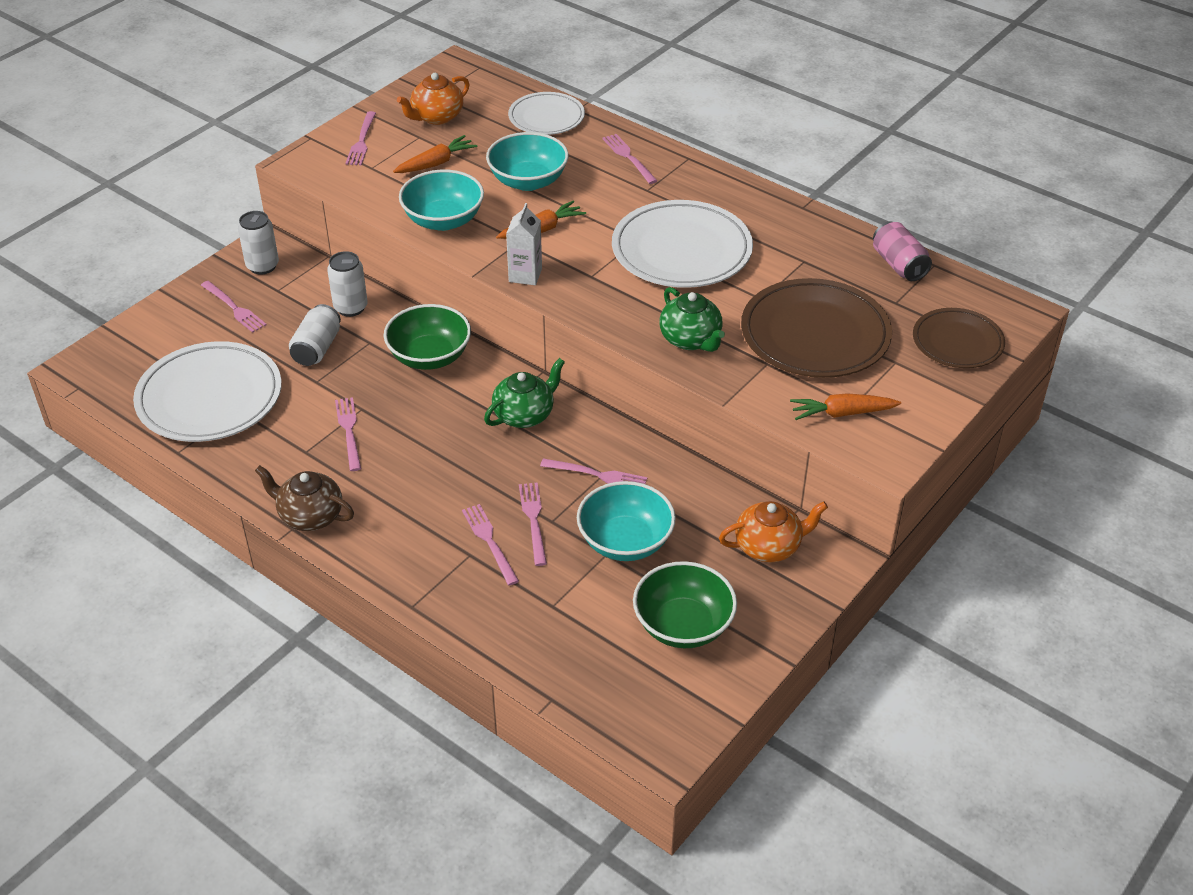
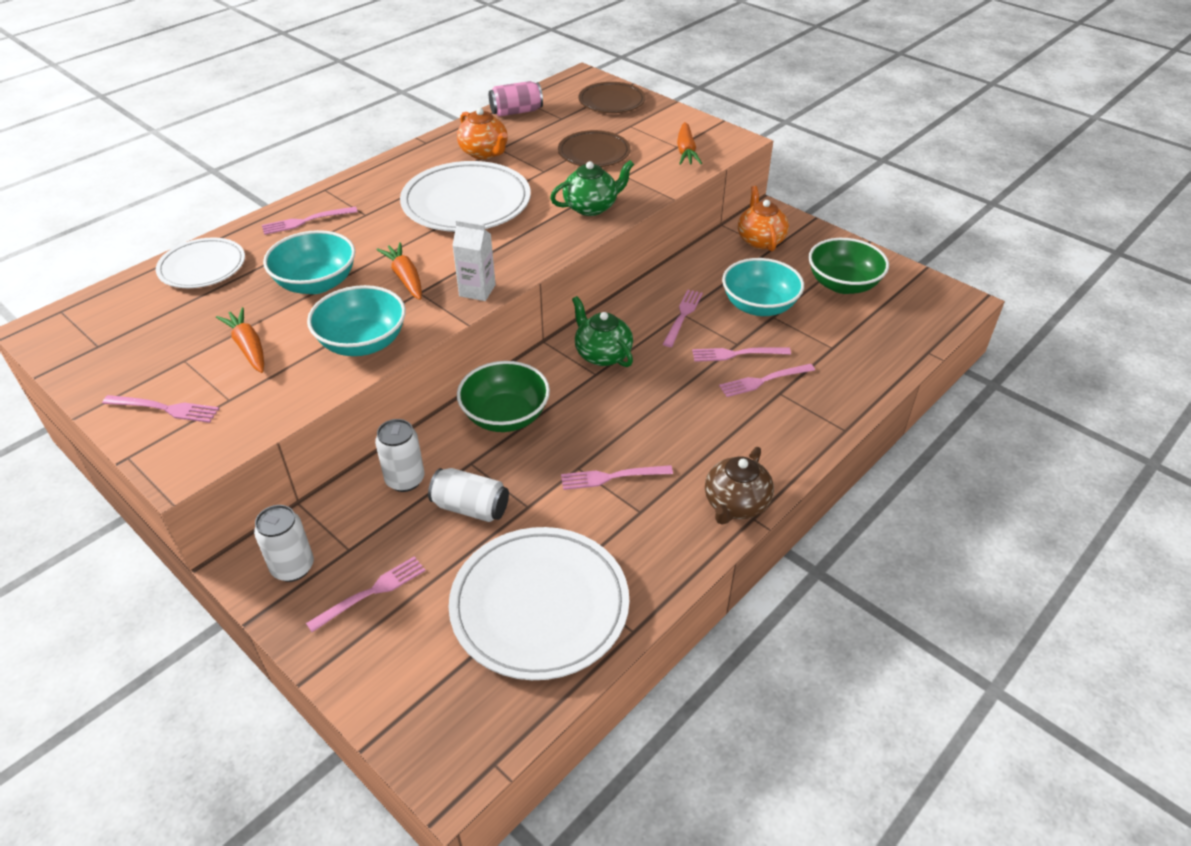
camera: 85 degrees left, 0 degrees up
orange teapot [397,73,470,125] -> orange teapot moved to [457,108,508,159]
brown plate [741,278,892,378] -> brown plate [558,130,630,167], size x0.60

